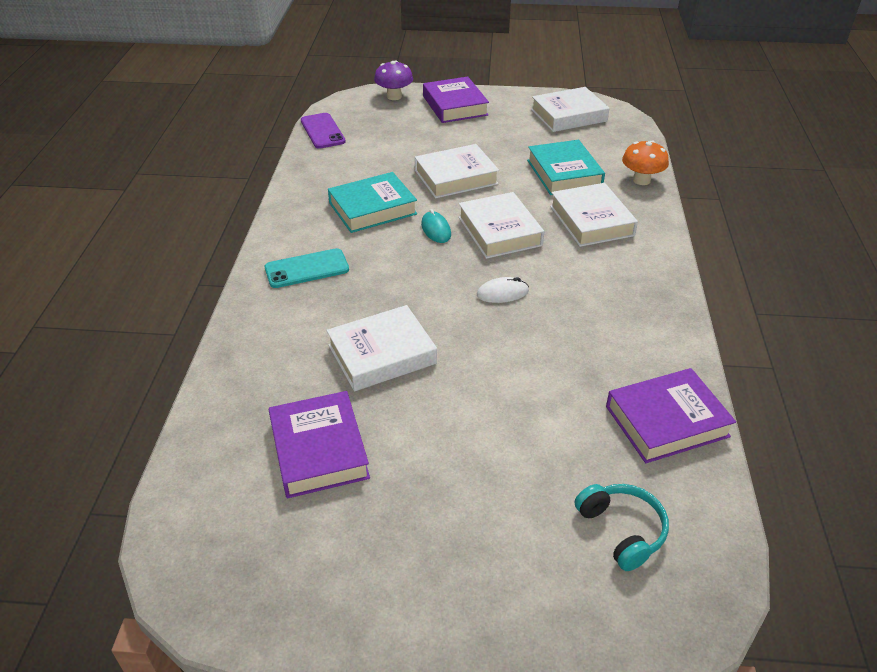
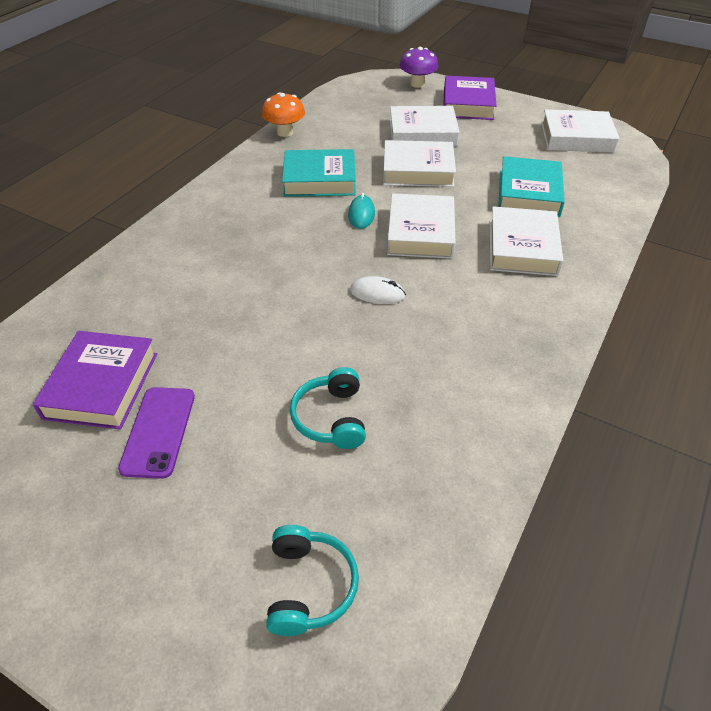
camera: 25 degrees right, 5 degrees up
turquoise phone [265,248,349,288] -> none
purple phone [301,113,346,149] -> purple phone moved to [118,387,195,479]
white book [326,305,437,391] -> white book moved to [390,106,460,146]
purple book [606,368,736,463] -> none
orange mushroom [622,140,669,185] -> orange mushroom moved to [262,92,305,137]
none -> turquoise headphones [290,367,366,449]

